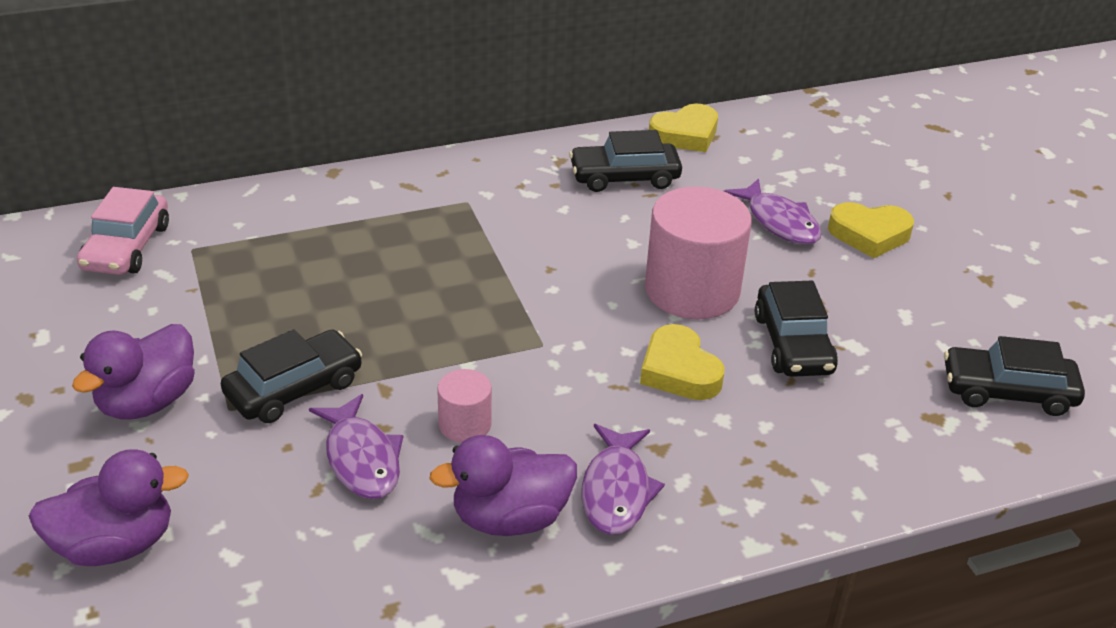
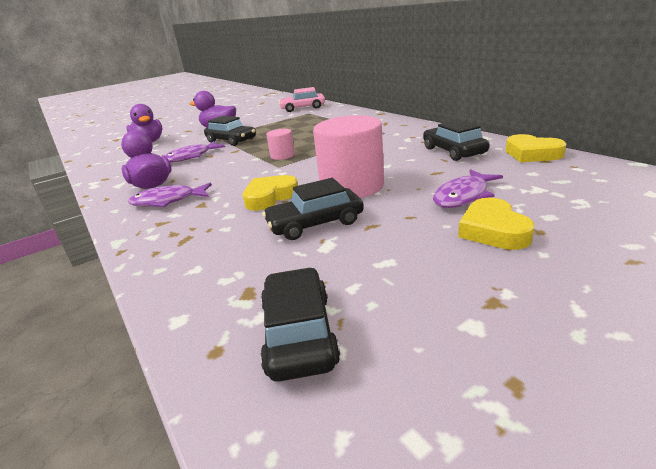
camera: 80 degrees right, 10 degrees down
pink cylinder [437,369,492,442] -> pink cylinder moved to [266,129,295,160]

